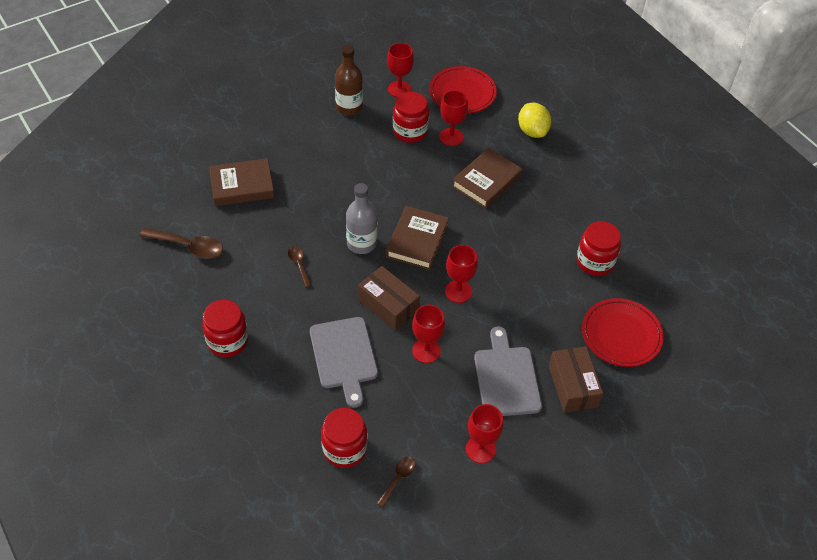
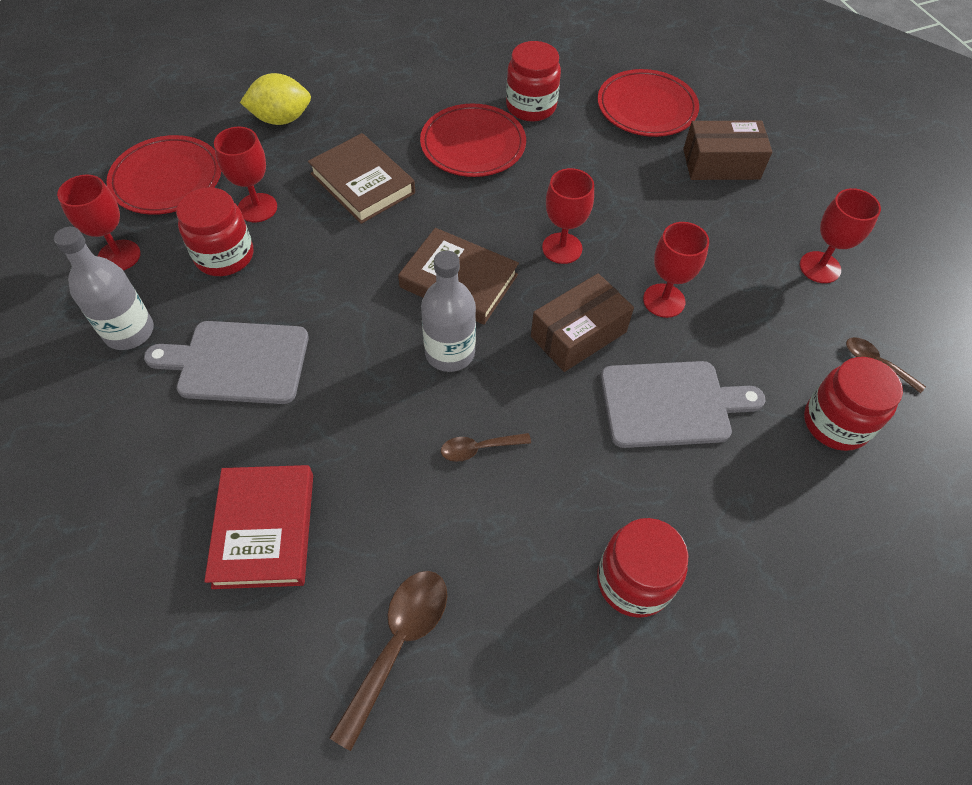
camera: 80 degrees left, 5 degrees up
brown book [209,158,275,206] -> red book [204,465,313,589]
brown bottle [335,45,363,115] -> grey bottle [54,227,154,350]
grey cutting board [474,327,542,416] -> grey cutting board moved to [144,321,309,404]
none -> red plate [420,103,526,177]

